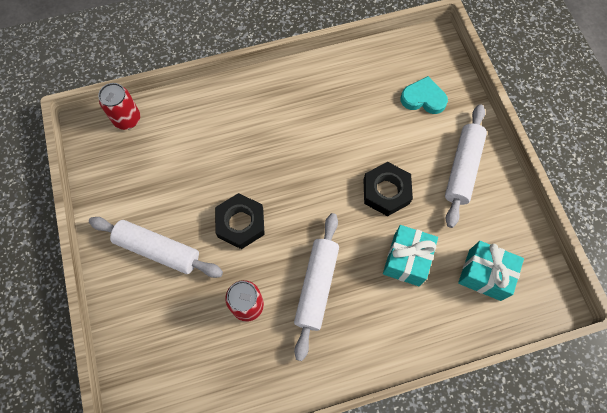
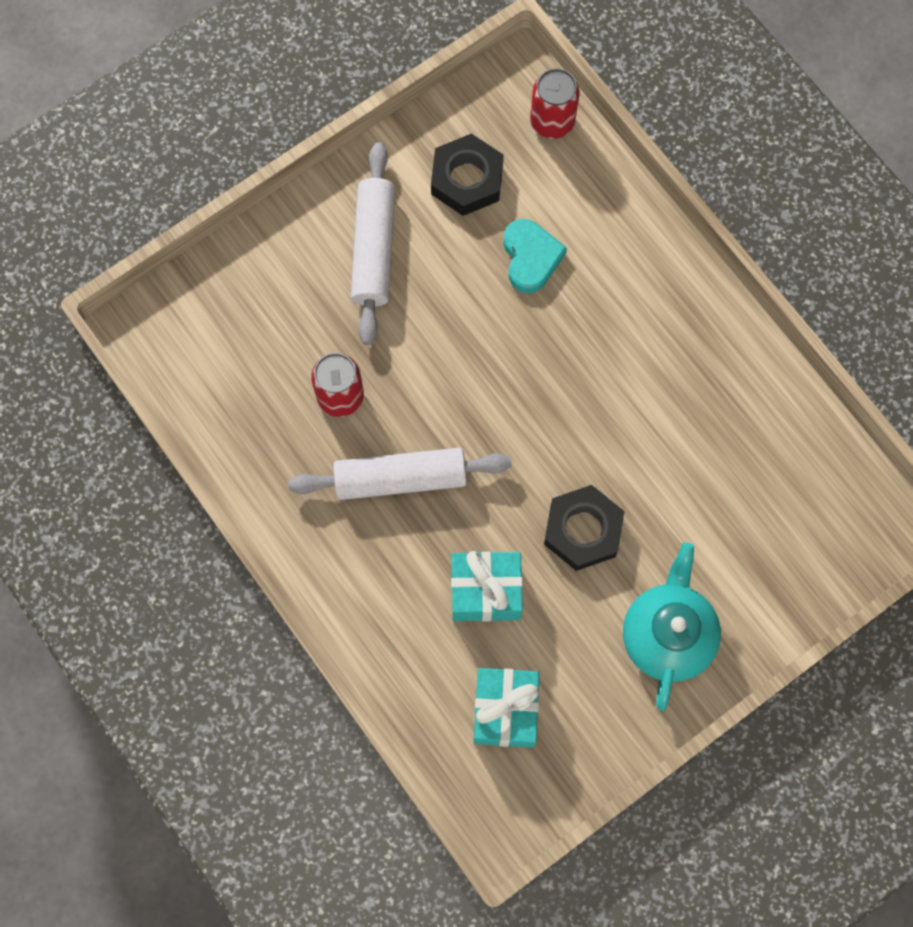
camera: 70 degrees right, 5 degrees up
black nut [215,193,265,249] -> black nut moved to [431,134,504,216]
turquoise heart [400,76,448,114] -> turquoise heart moved to [504,219,567,293]
white rolling pin [445,104,487,228] -> turquoise teapot [623,543,721,711]

